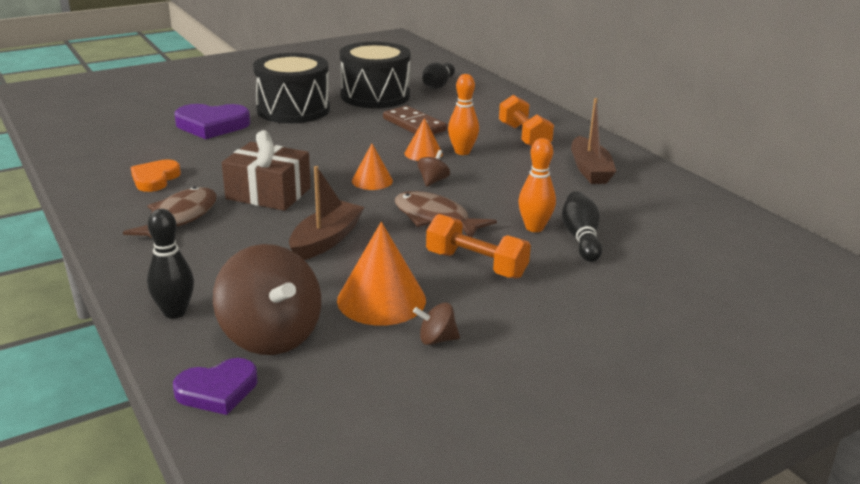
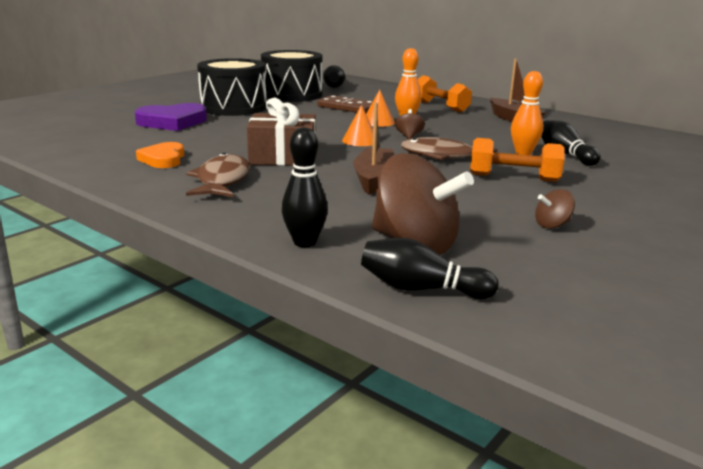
camera: 20 degrees left, 5 degrees down
purple heart [173,358,258,415] -> black bowling pin [361,238,499,299]
orange cone [337,222,426,326] -> none

